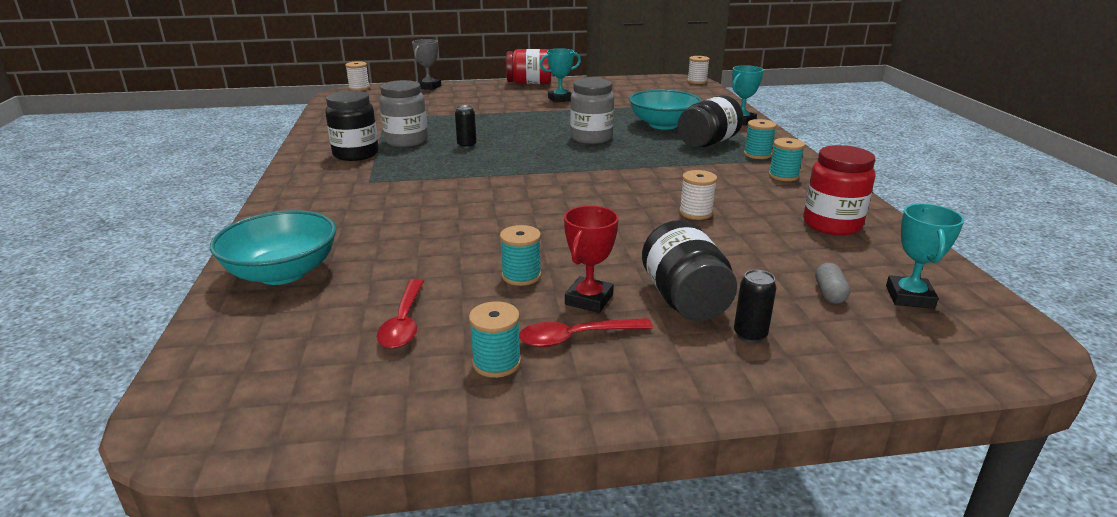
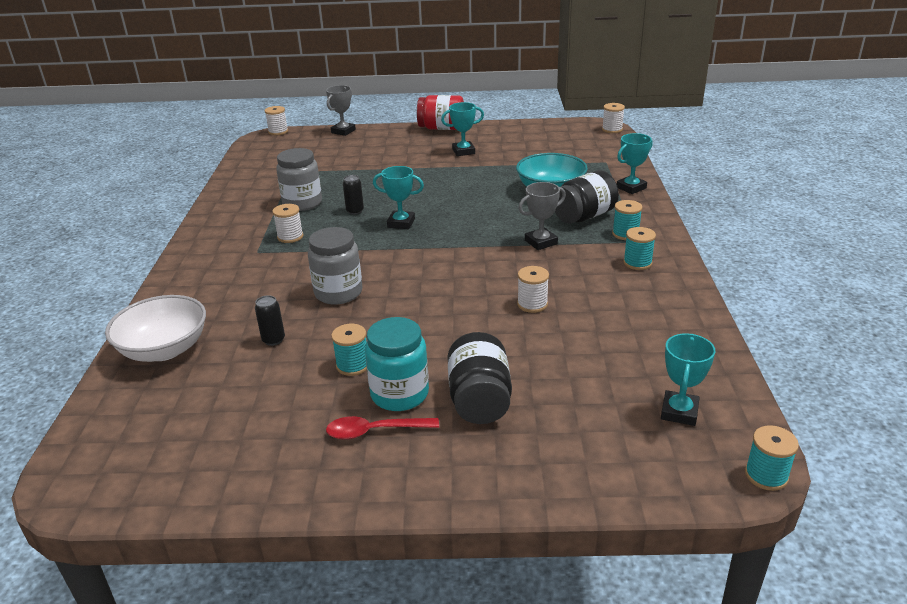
camera: 10 degrees right, 5 degrees up
turquoise bowl [210,210,337,285] -> white bowl [105,295,206,362]
black jar [325,91,379,161] -> none
red spoon [377,279,424,349] -> none
turquoise spool [469,301,521,378] -> turquoise spool moved to [745,425,799,491]
red trophy [564,206,619,313] -> turquoise jar [365,317,429,411]
grey jar [570,78,614,144] -> grey jar moved to [308,227,362,304]
black can [734,270,776,343] -> black can moved to [255,295,285,346]
red jar [803,145,875,235] -> none
grey capsule [815,263,850,304] -> none
none -> white spool [272,204,304,243]
none -> turquoise trophy [373,166,424,229]
none -> grey trophy [518,182,566,250]

